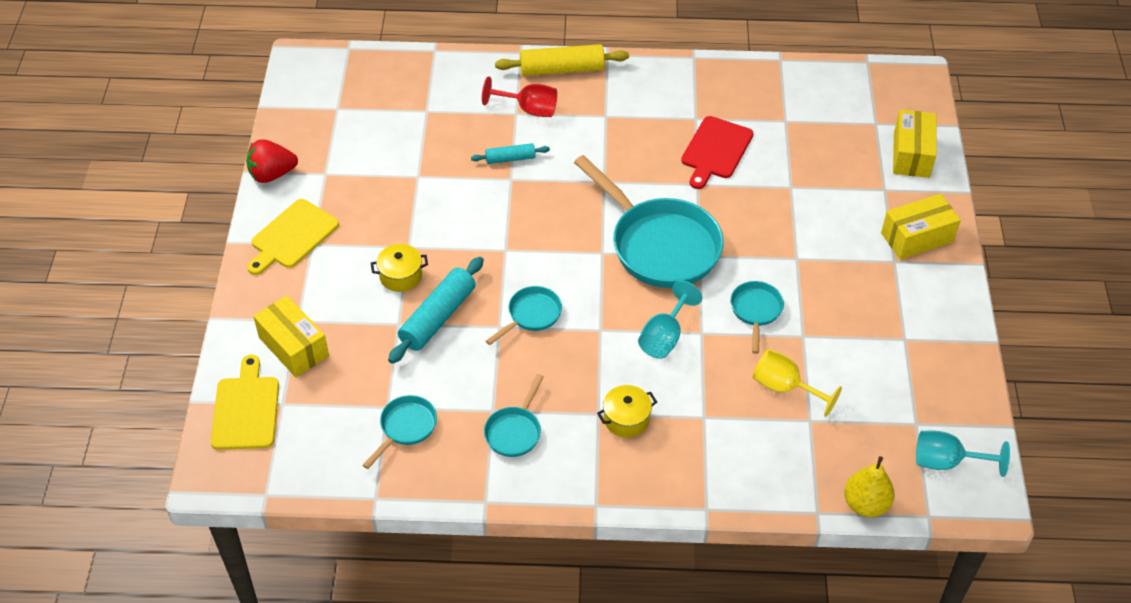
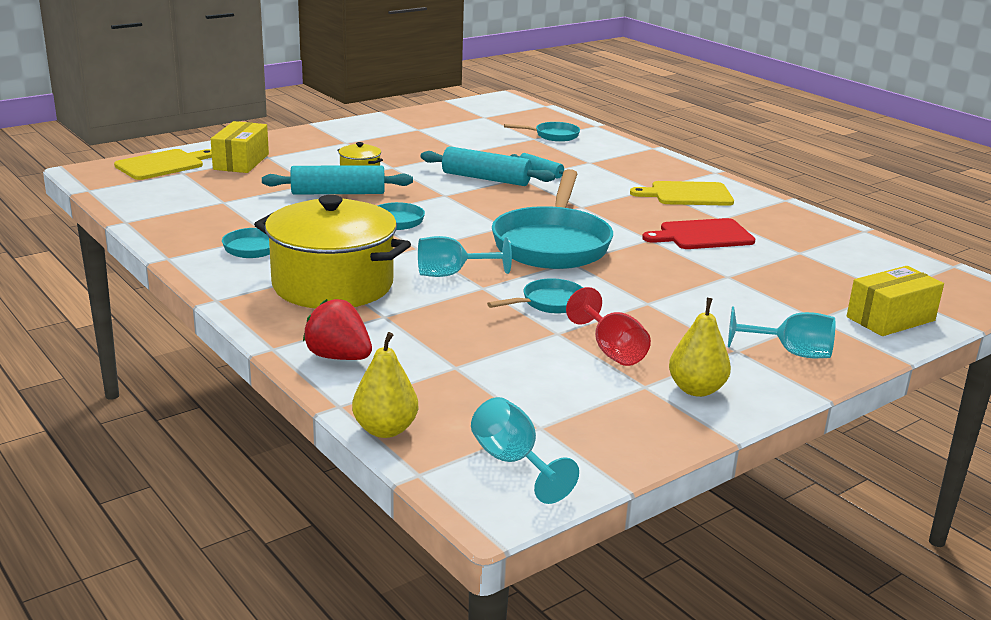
camera: 50 degrees right, 25 degrees down
red strawberry [246,139,298,183] -> red strawberry moved to [303,299,372,360]
yellow cutting board [247,199,339,275] -> yellow cutting board moved to [630,181,734,206]
turquoise pan [363,395,437,469] -> turquoise pan moved to [504,122,580,142]
red goblet [482,76,557,117] -> red goblet moved to [566,287,651,366]
yellow rolling pin [495,44,629,76] -> none
yellow pot [597,385,657,438] -> yellow pot [254,195,411,309], size x2.38
yellow goblet [753,349,842,417] -> none
yellow box [881,194,961,260] -> turquoise goblet [728,306,835,358]
none -> turquoise rolling pin [421,146,555,186]
none -> yellow pear [669,298,731,397]

